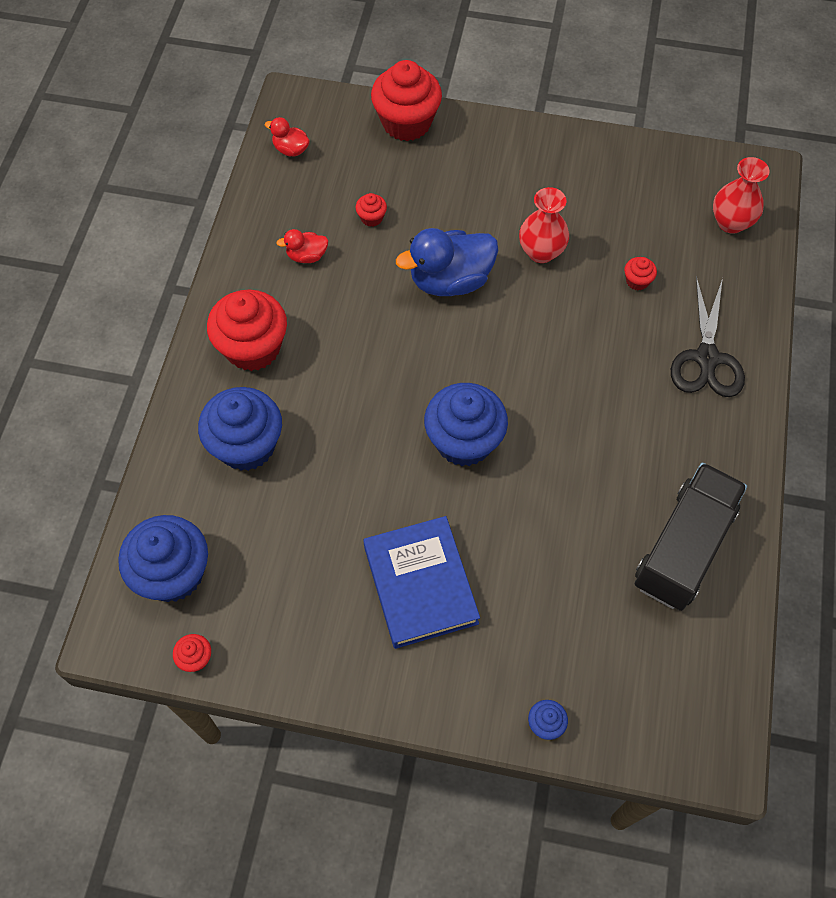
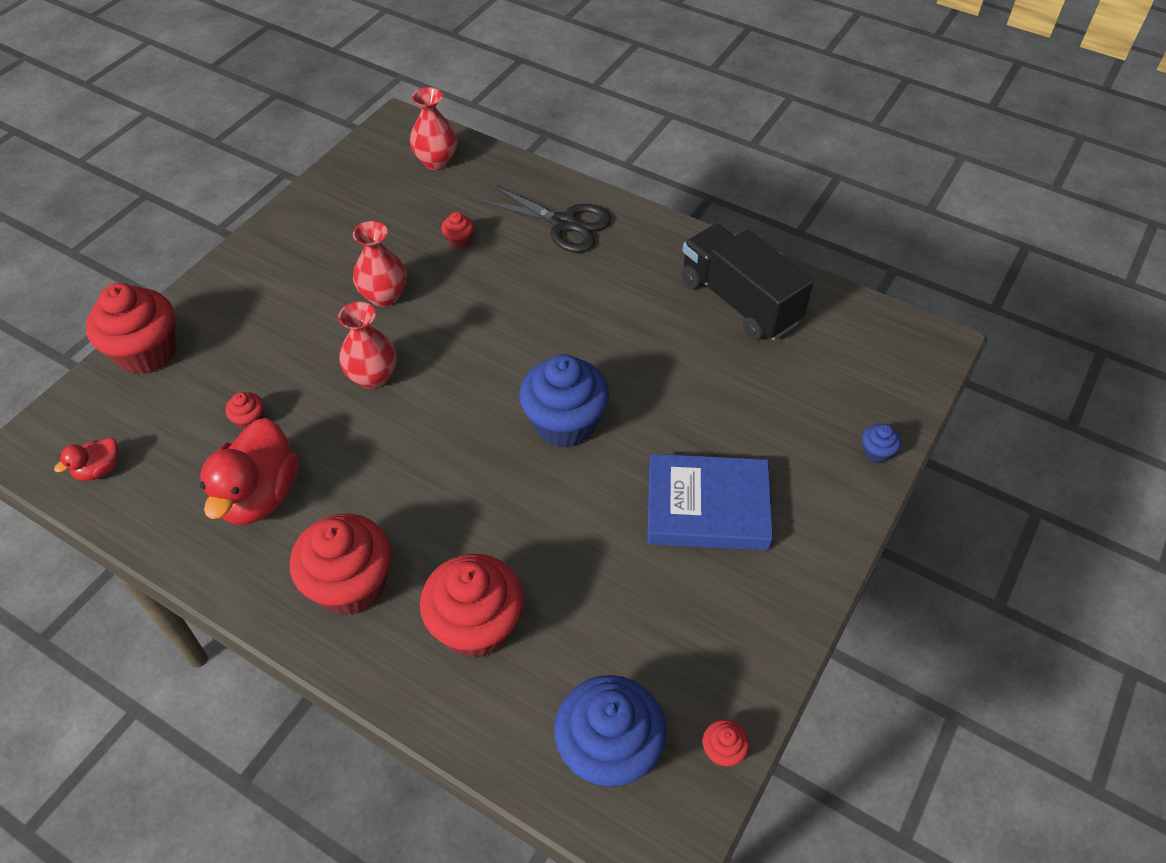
camera: 70 degrees left, 10 degrees down
blue cupcake [198,387,282,471] -> red cupcake [420,554,524,658]
red duck [276,229,328,263] -> red duck [200,418,298,525], size x2.04
blue duck [396,228,498,296] -> red vase [338,302,397,389]

